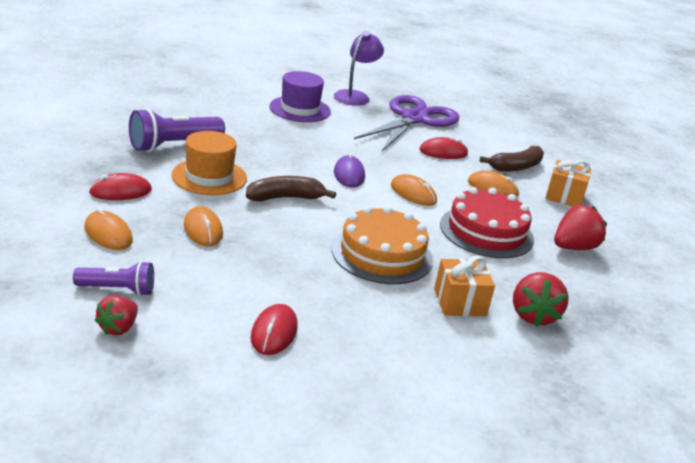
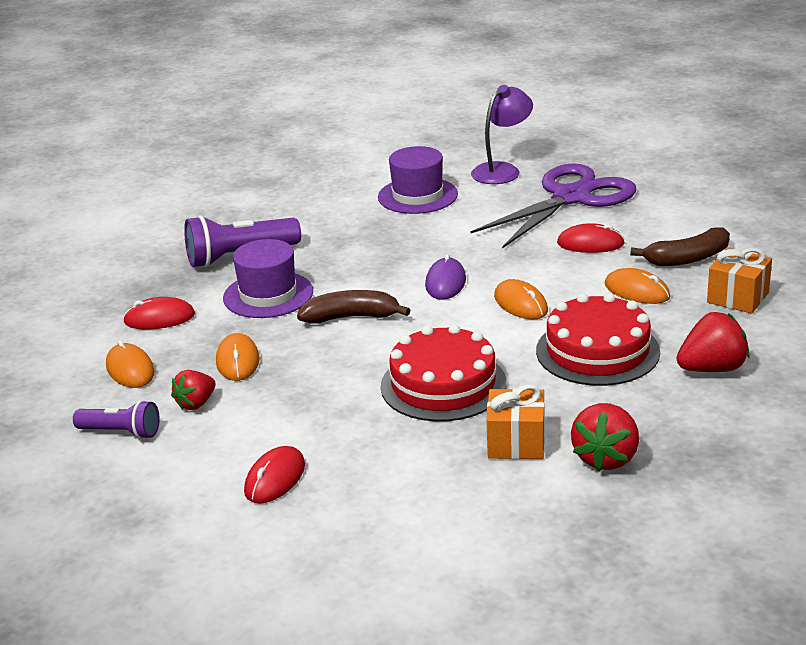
camera: 20 degrees right, 0 degrees up
red strawberry [95,295,138,335] -> red strawberry moved to [171,370,216,410]
orange hat [171,131,247,195] -> purple hat [223,239,313,318]
orange cake [332,206,433,284] -> red cake [381,324,507,422]

